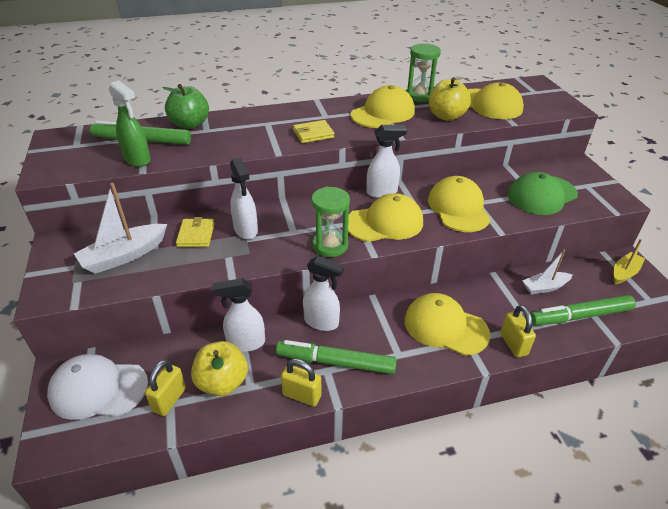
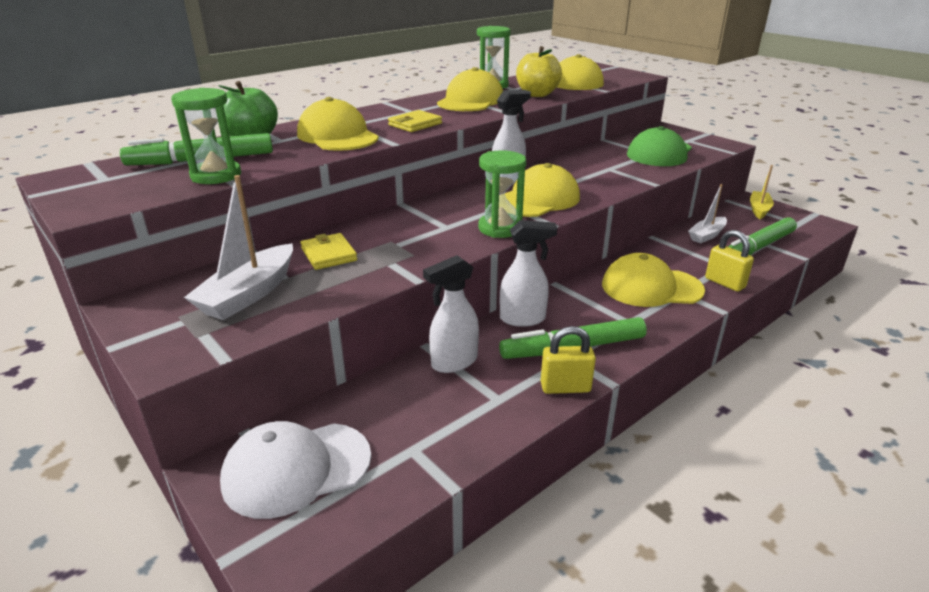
camera: 25 degrees left, 10 degrees down
green spray bottle [108,80,151,167] -> green hourglass [171,88,241,184]
yellow padlock [145,359,186,416] -> none
yellow apple [191,341,248,396] -> none
white spray bottle [230,158,258,239] -> none
yellow cap [428,176,491,232] -> yellow cap moved to [297,97,379,151]

